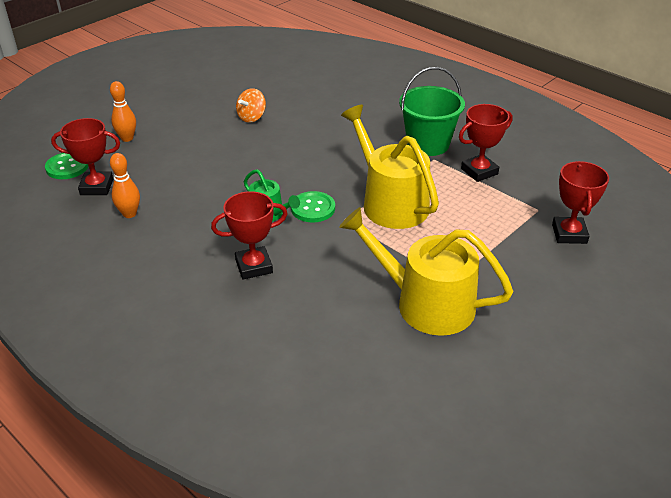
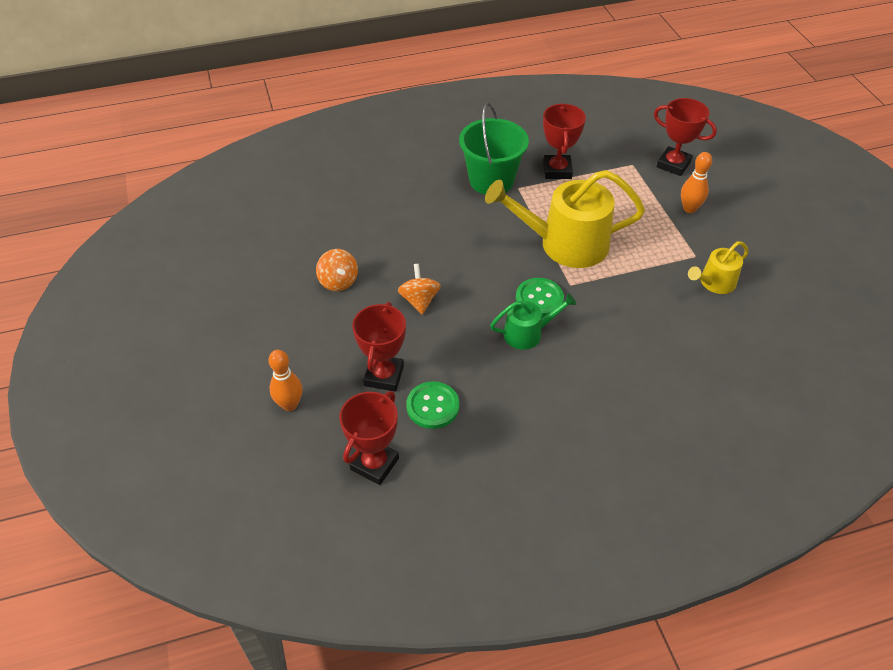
camera: 60 degrees left, 10 degrees up
green button [45,153,88,179] -> green button moved to [406,382,459,429]
orange bowling pin [110,153,140,218] -> orange bowling pin moved to [681,152,712,213]
red trophy [211,191,288,280] -> red trophy moved to [352,302,406,392]
yellow watering can [339,207,513,336] -> yellow watering can [688,241,749,294], size x0.51
none -> orange spinning top [398,264,441,315]

